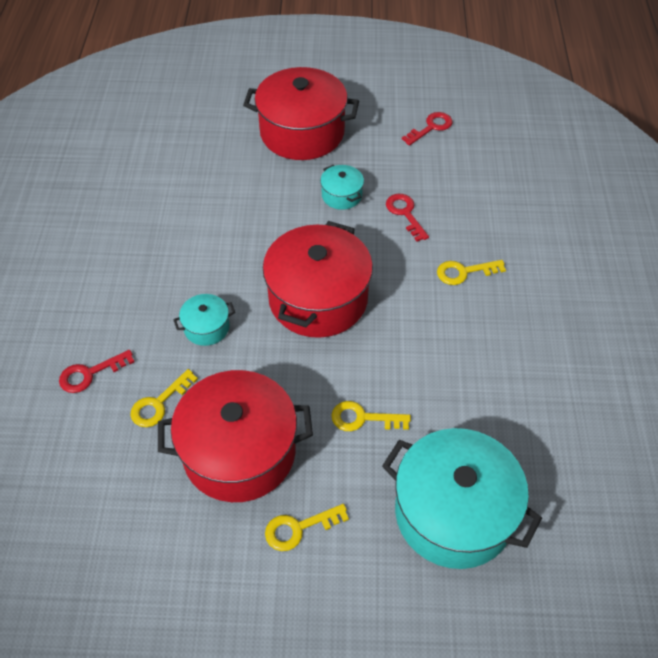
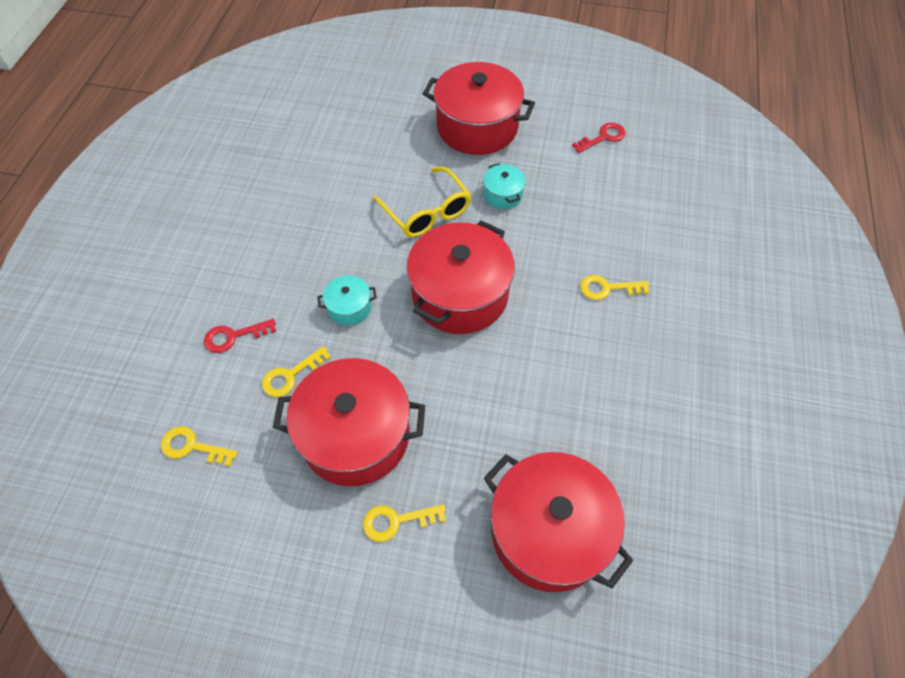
camera: 10 degrees right, 5 degrees up
yellow key [331,401,411,431] -> yellow key moved to [161,426,238,466]
turquoise pot [382,428,542,569] -> red pot [484,452,633,592]
red key [386,194,429,242] -> none
none -> yellow glasses [373,167,471,237]

